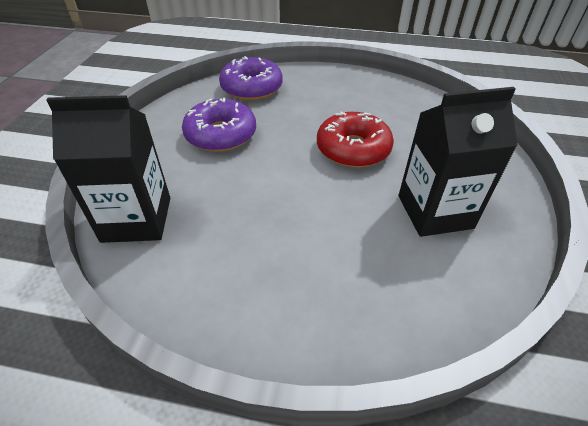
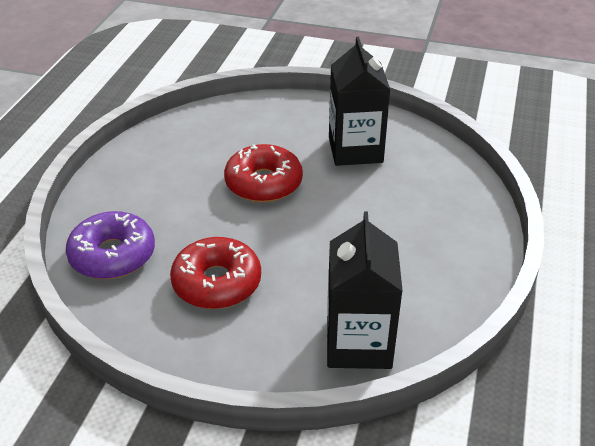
camera: 85 degrees left, 5 degrees down
purple donut [182,98,256,152] -> red donut [170,237,261,309]

